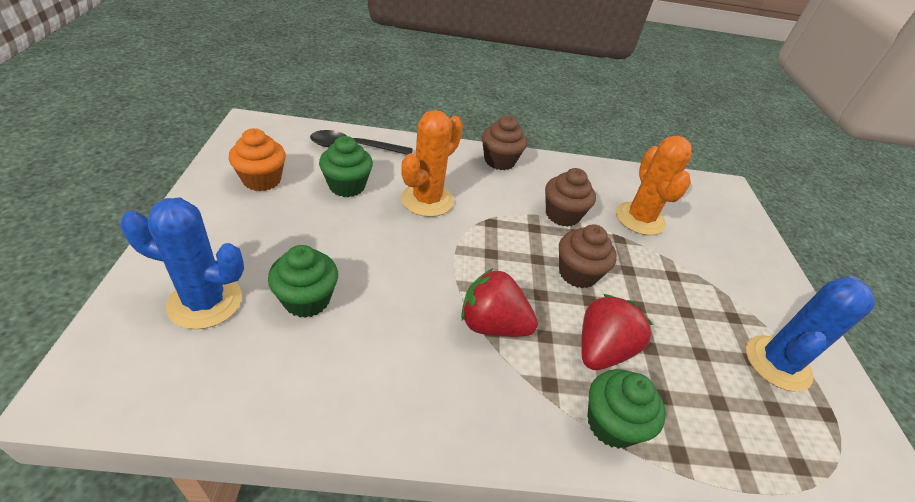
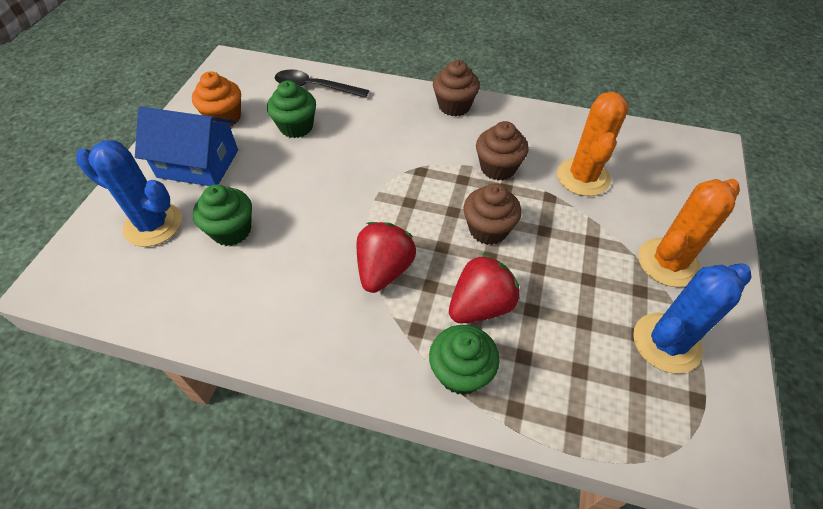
camera: 20 degrees right, 10 degrees up
orange cactus [401,110,463,217] -> orange cactus moved to [638,179,740,287]
red strawberry [461,268,538,337] -> red strawberry turned 75 degrees clockwise [357,222,416,293]
none -> blue house [135,106,238,186]

